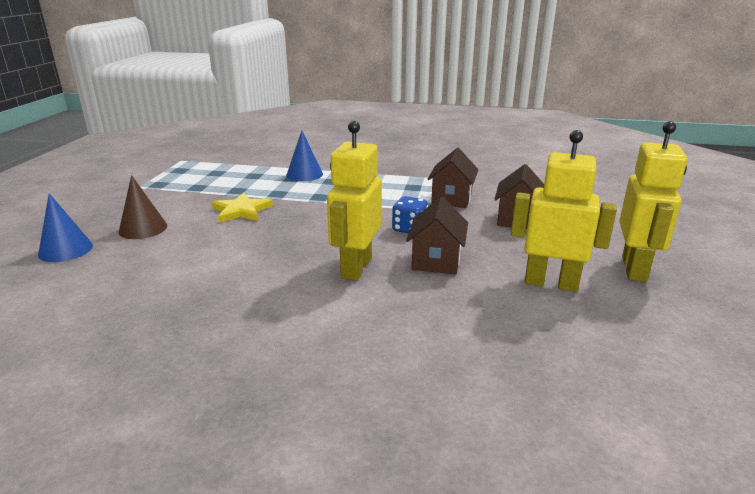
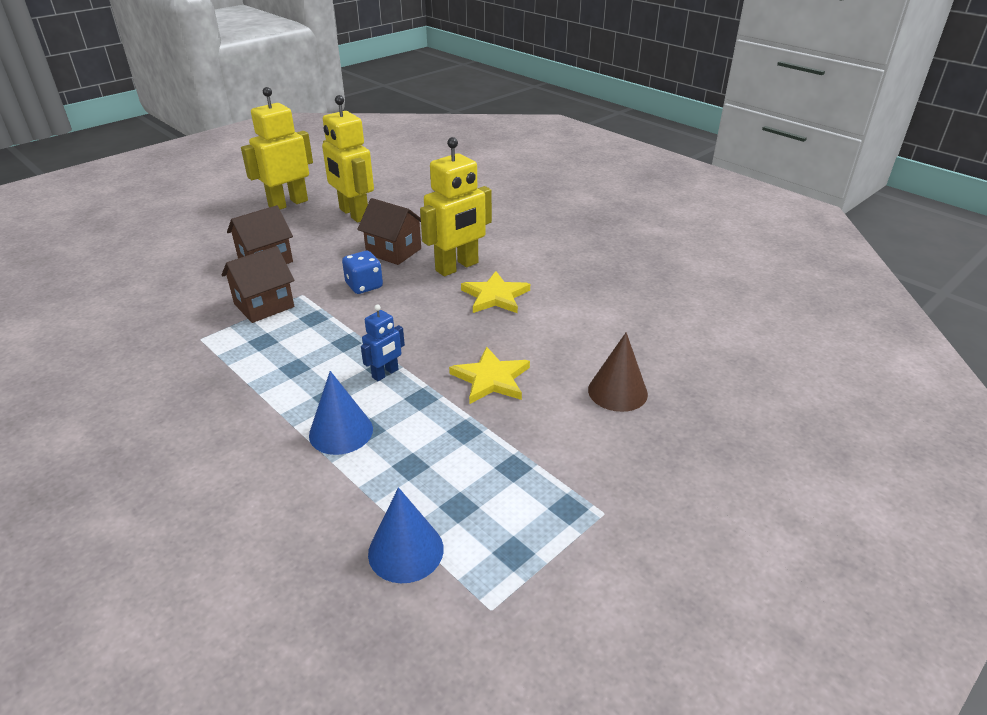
camera: 145 degrees left, 10 degrees up
blue cone [38,193,93,262] -> blue cone moved to [368,487,444,583]
brown house [406,197,468,274] -> brown house turned 75 degrees clockwise [357,198,421,265]
none -> blue robot [361,304,405,381]
none -> yellow star [461,271,530,313]

